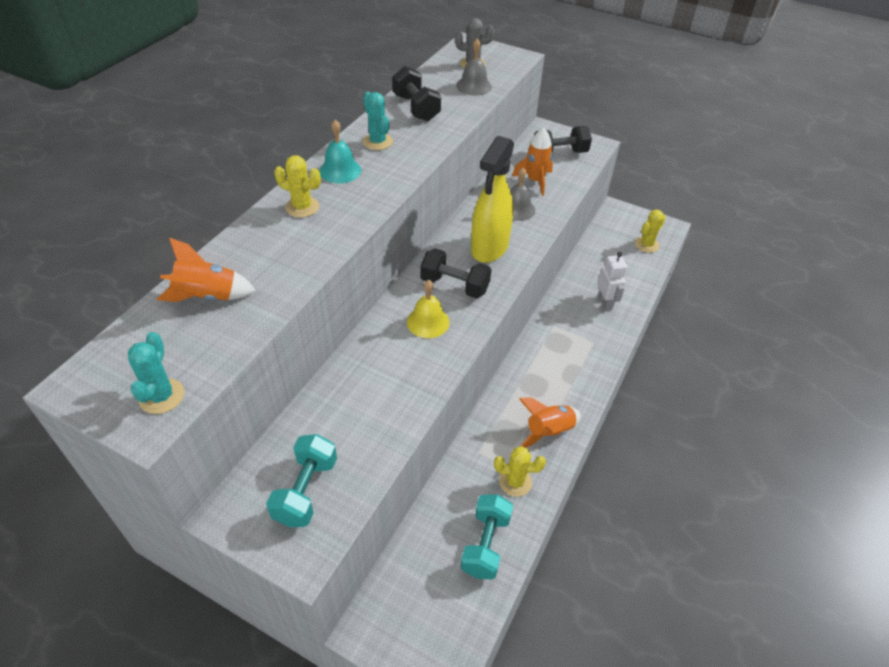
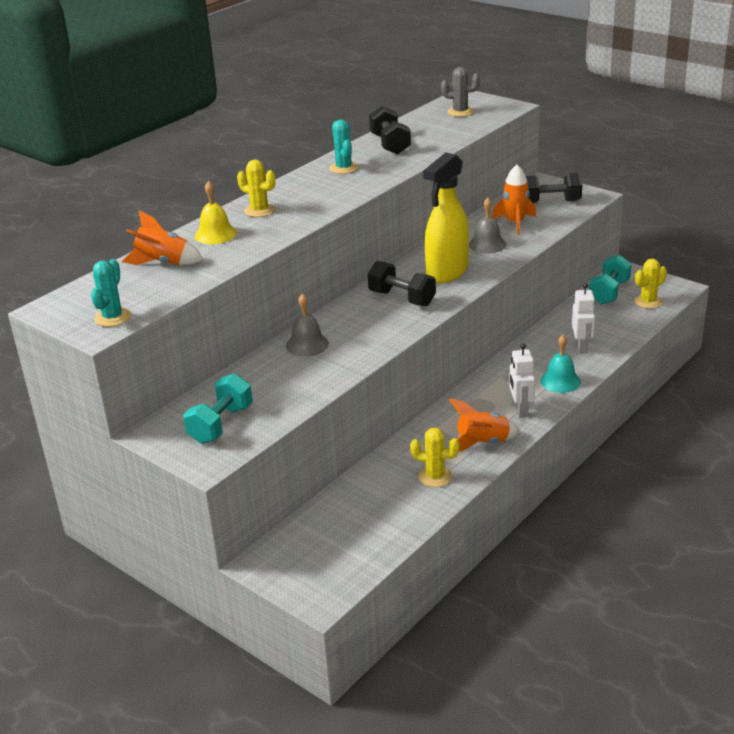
camera: 15 degrees right, 15 degrees down
turquoise bell [319,120,362,183] -> turquoise bell moved to [540,335,581,393]
yellow bell [407,280,450,338] -> yellow bell moved to [195,181,237,244]
grey bell [456,39,492,96] -> grey bell moved to [286,293,329,356]
turquoise dumbbell [461,494,513,580] -> turquoise dumbbell moved to [589,255,632,305]
none -> white robot [509,343,535,418]

